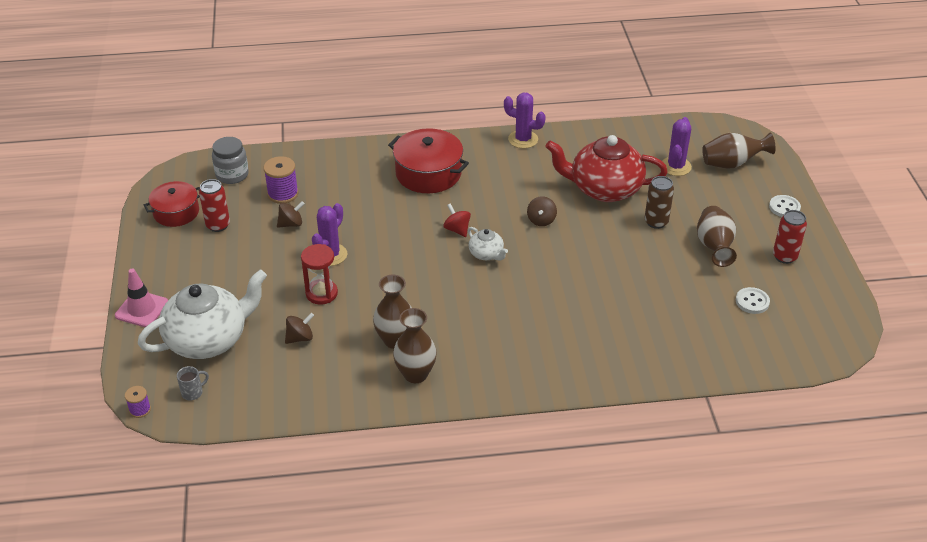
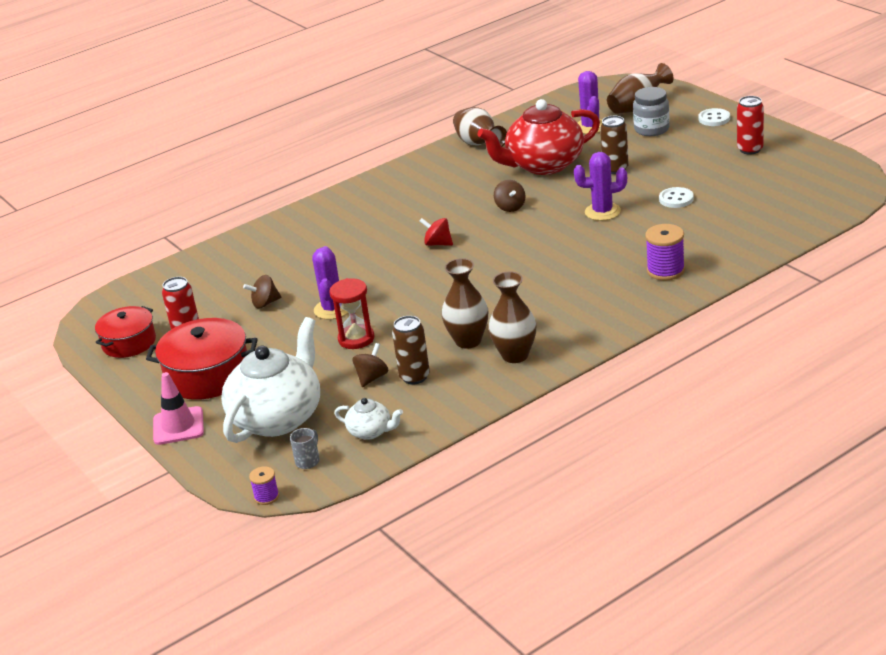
camera: 25 degrees left, 10 degrees down
grey jar [212,137,249,184] -> grey jar moved to [633,87,670,136]
purple spool [264,156,298,204] -> purple spool moved to [645,224,685,281]
brown spinning top [277,201,305,228] -> brown spinning top turned 150 degrees counterclockwise [243,275,281,308]
red pot [388,128,469,193] -> red pot moved to [146,318,257,400]
white teapot [468,227,508,261] -> white teapot moved to [334,398,403,440]
purple cactus [504,93,546,148] -> purple cactus moved to [574,152,627,221]
brown vase [697,206,737,267] -> brown vase moved to [453,107,507,147]
white button [736,287,770,314] -> white button moved to [659,187,694,208]
none -> brown can [392,316,430,385]

